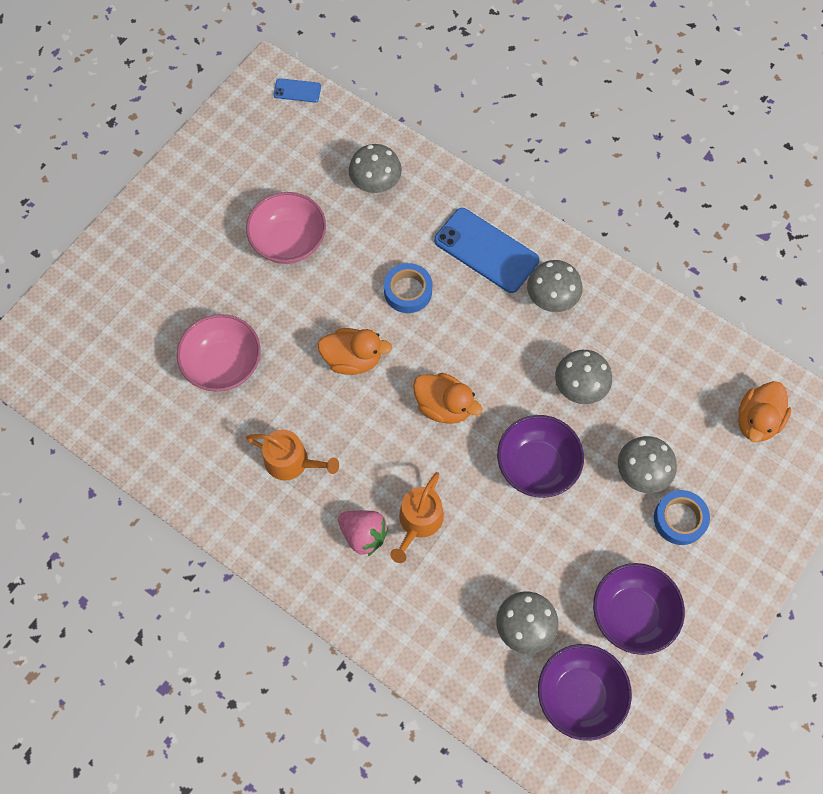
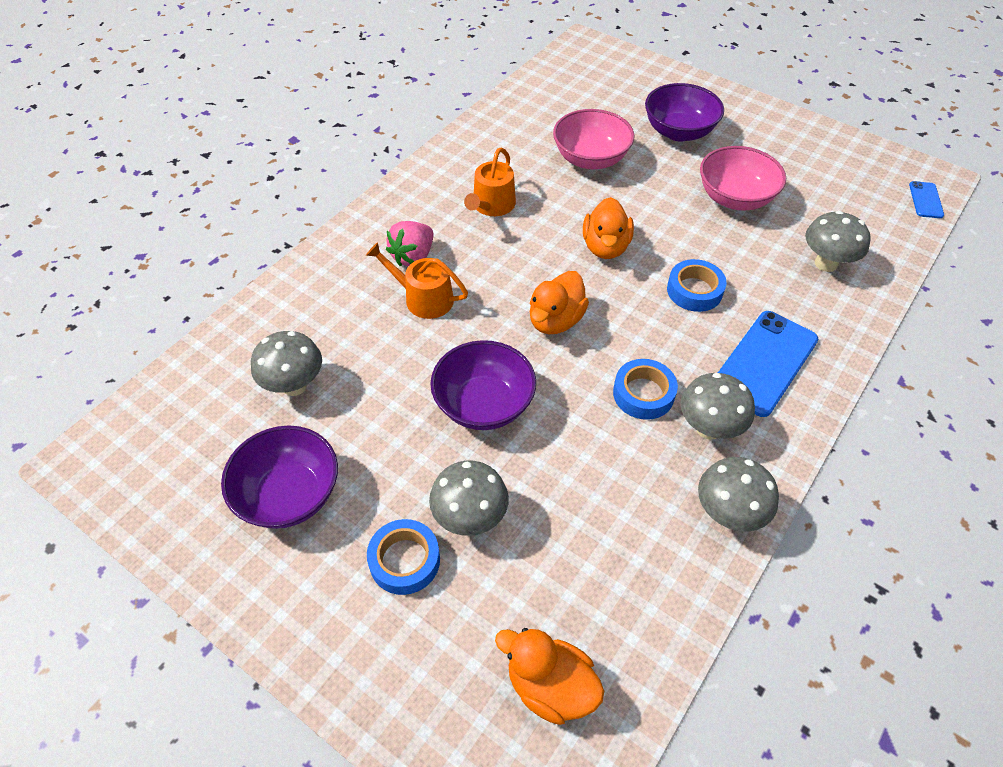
camera: 90 degrees right, 15 degrees down
purple bowl [538,644,632,741] -> purple bowl moved to [645,83,724,142]
grey mushroom [555,350,612,404] -> grey mushroom moved to [698,457,779,532]
none -> blue tape [613,359,678,420]

